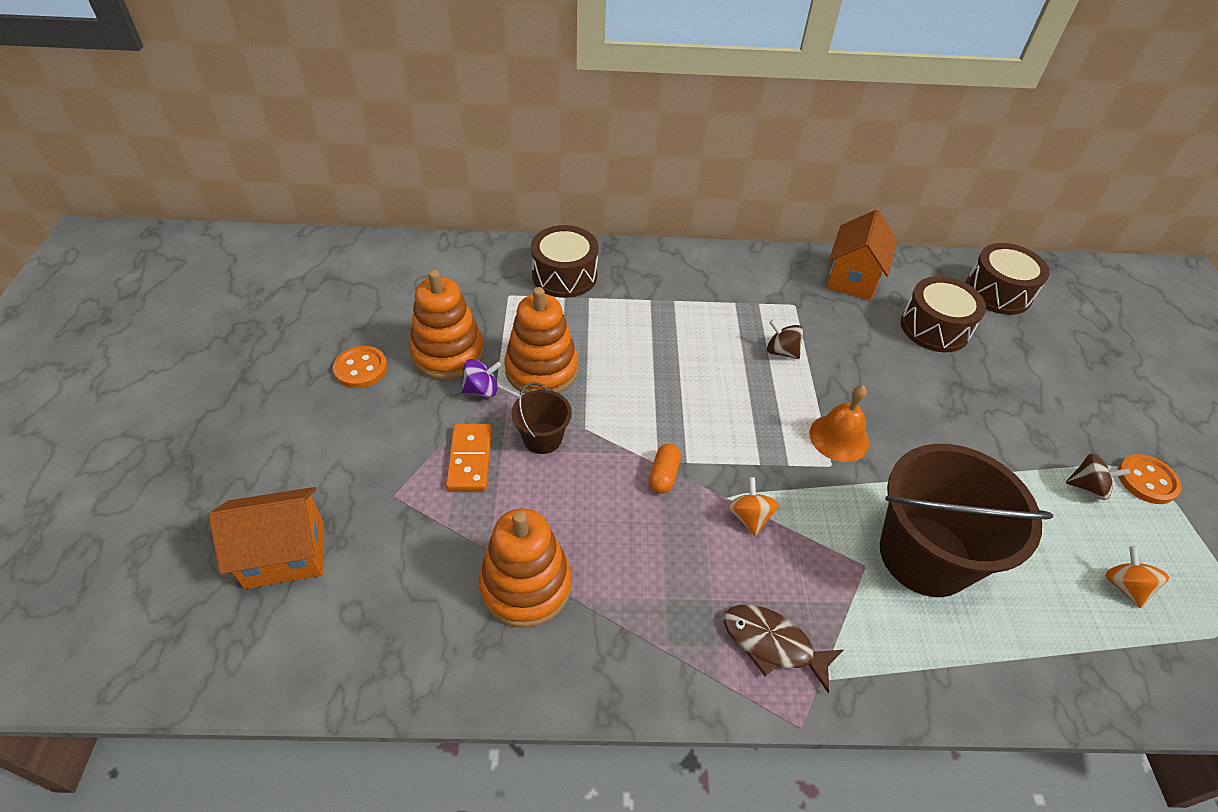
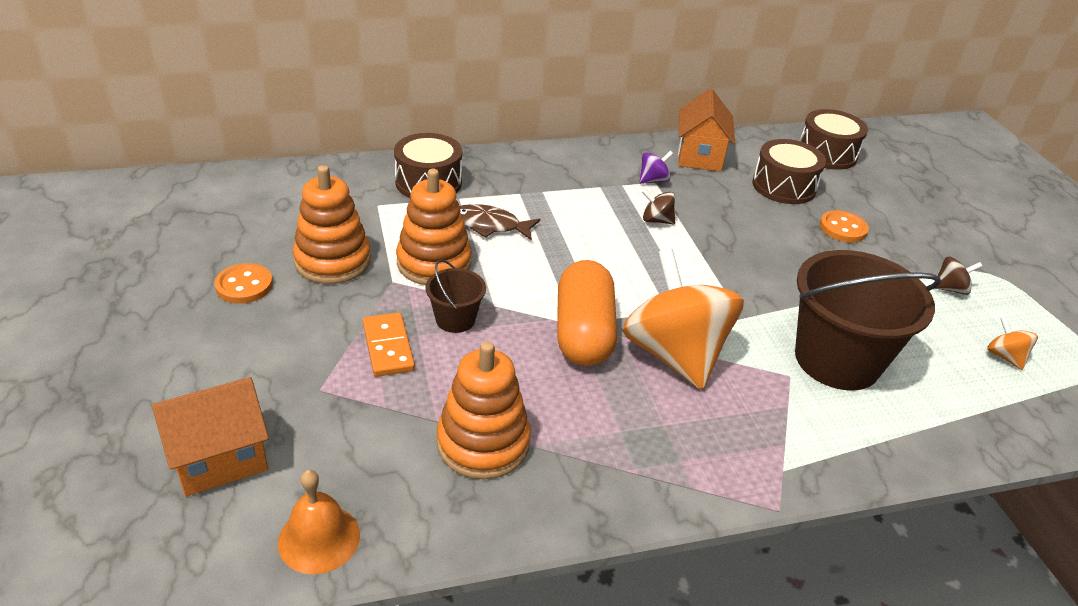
camera: 15 degrees left, 10 degrees down
purple spinning top [461,359,501,397] -> purple spinning top moved to [639,151,673,183]
orange capsule [649,444,681,494] -> orange capsule [557,260,617,366], size x2.32
brown fish [724,605,843,693] -> brown fish moved to [460,204,540,241]
orange spinning top [728,477,779,536] -> orange spinning top [623,248,744,390], size x2.49
orange bell [809,385,869,462] -> orange bell moved to [278,470,360,574]
orange button [1118,454,1181,504] -> orange button moved to [820,210,869,243]

